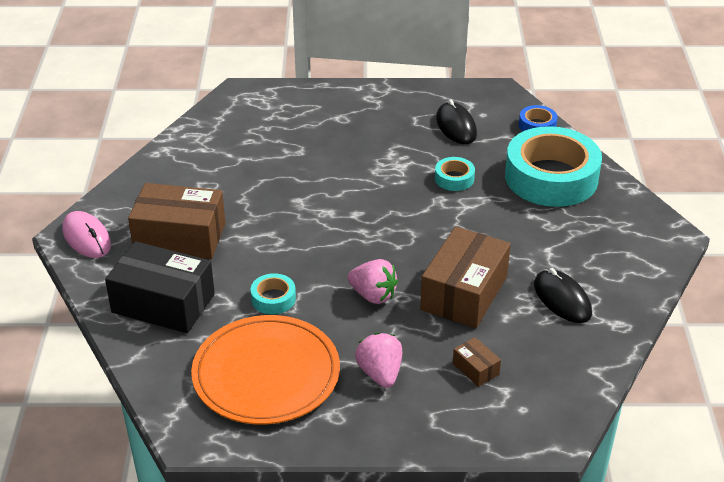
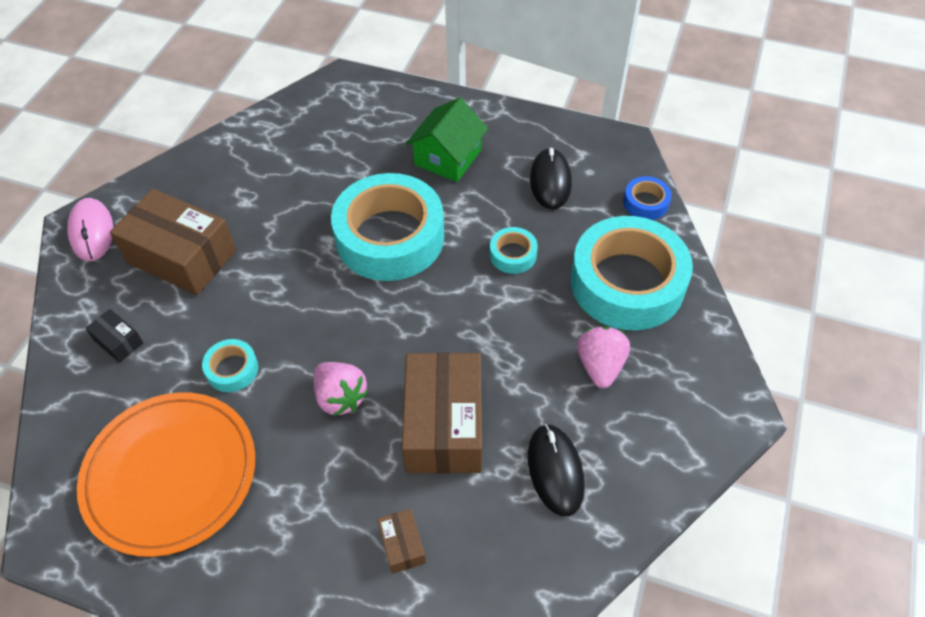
camera: 20 degrees right, 15 degrees up
black box [105,241,215,333] -> black box [85,309,143,363], size x0.44
pink strawberry [355,333,402,388] -> pink strawberry moved to [577,327,630,388]
brown box [420,226,511,328] -> brown box turned 45 degrees counterclockwise [402,352,482,474]
none -> turquoise tape [331,173,444,281]
none -> green house [406,97,488,182]

